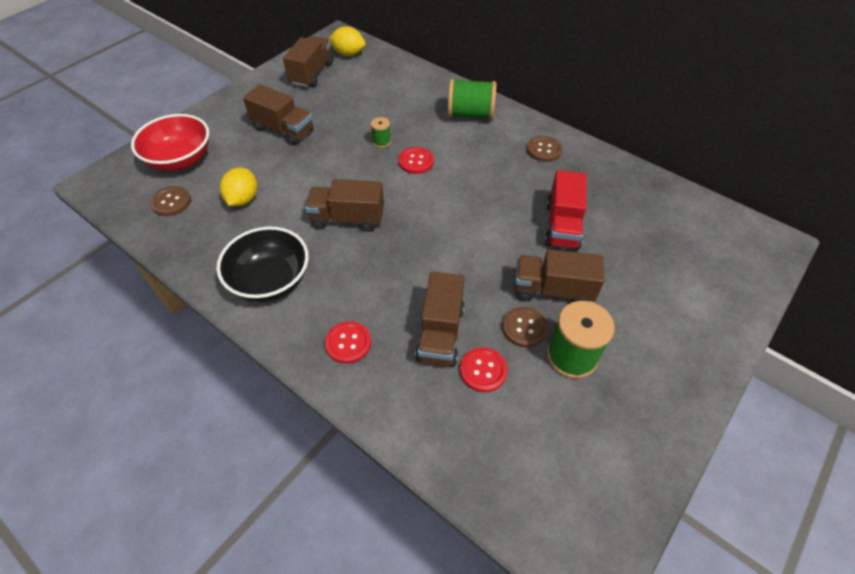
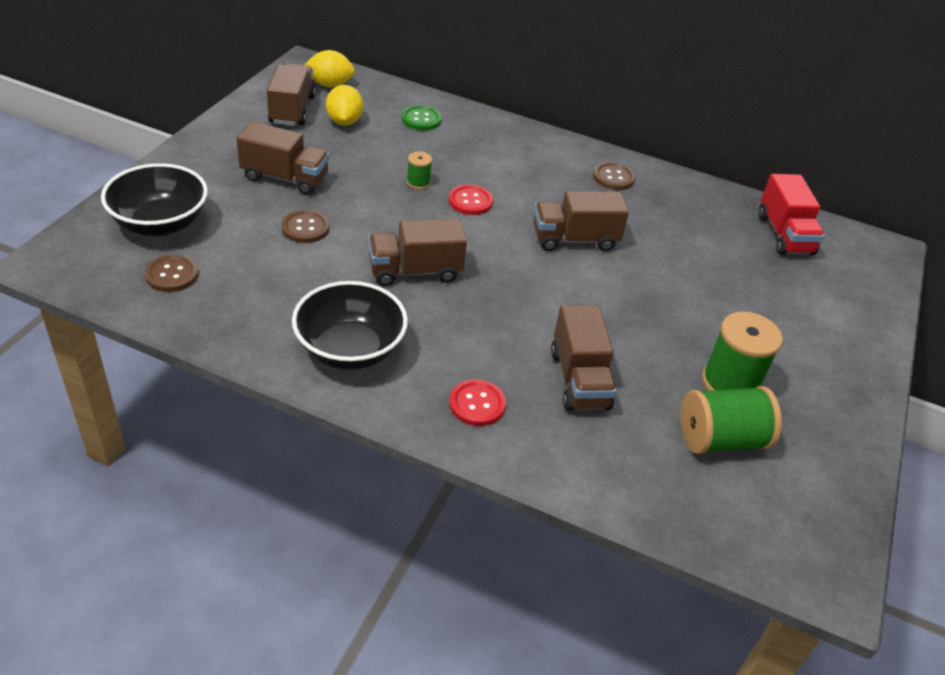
camera: 20 degrees left, 10 degrees down
red bowl [131,114,209,171] -> black bowl [101,163,208,236]
yellow lemon [220,168,257,206] -> yellow lemon moved to [326,85,363,125]
green spool [448,79,497,120] -> green spool moved to [681,386,782,454]
red button [460,347,508,392] -> none
brown button [502,307,548,348] -> brown button moved to [281,210,330,243]
brown truck [515,249,604,302] -> brown truck moved to [533,191,629,251]
red truck [545,170,587,250] -> red truck moved to [758,174,825,255]
none -> green button [401,105,442,131]

